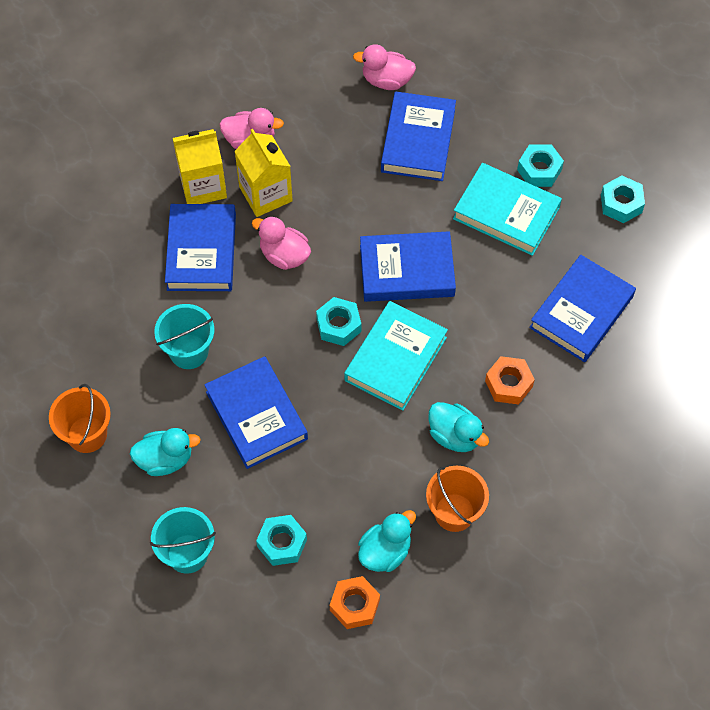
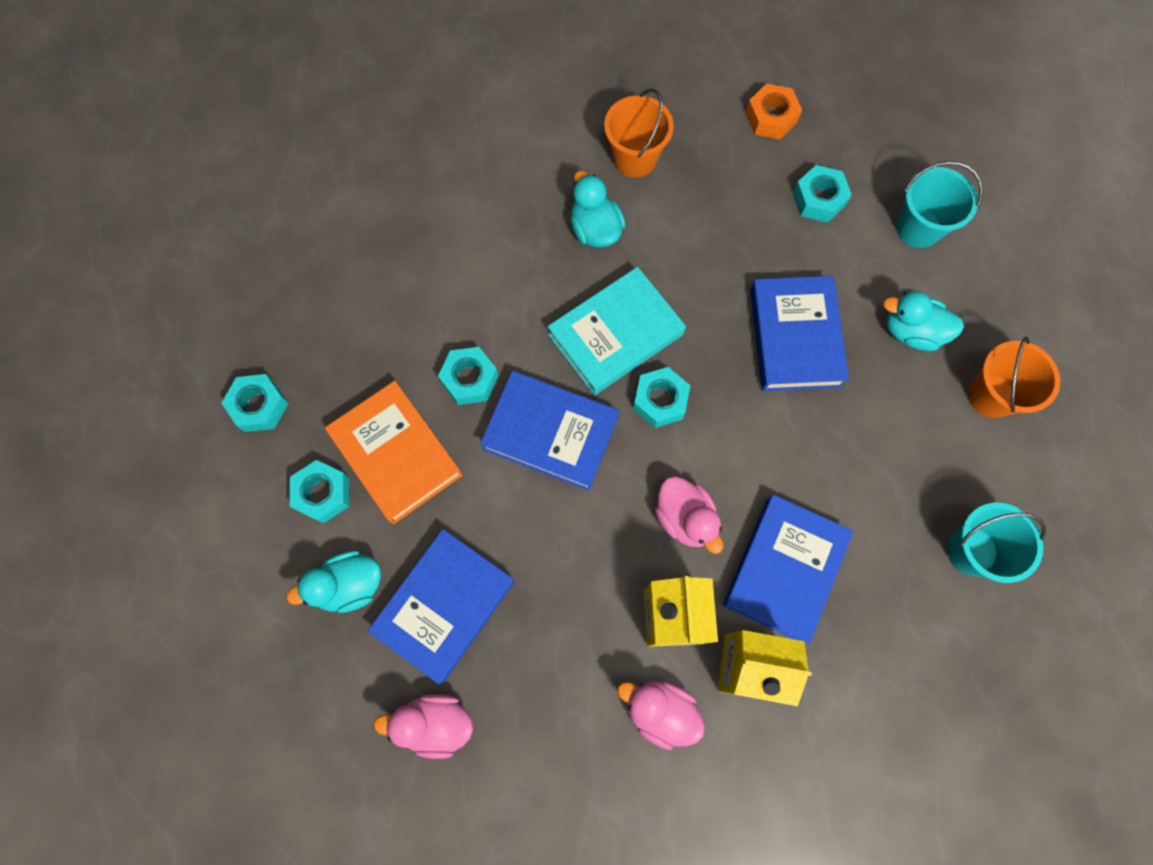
camera: 155 degrees left, 10 degrees up
turquoise bucket [154,304,214,369] -> turquoise bucket moved to [947,503,1046,583]
pink duck [353,44,416,90] -> pink duck turned 150 degrees clockwise [373,694,473,759]
turquoise duck [358,510,416,572] -> turquoise duck moved to [286,551,381,613]
turquoise book [453,163,562,256] -> orange book [325,381,463,524]
orange nut [485,356,535,405] -> none
blue book [529,255,636,362] -> none
none -> turquoise nut [438,347,498,405]

